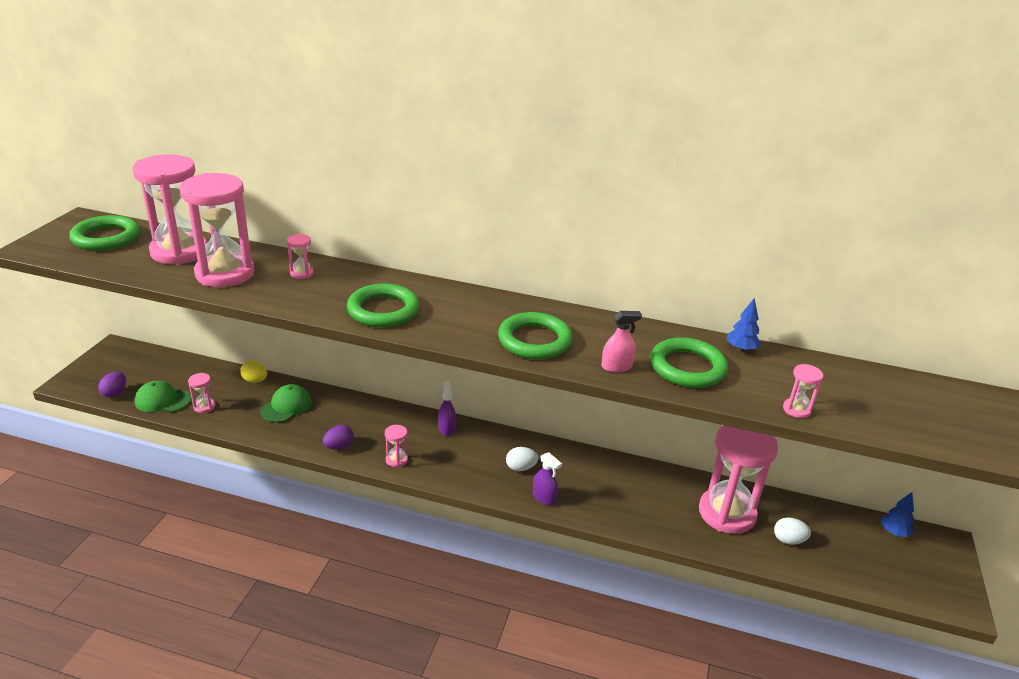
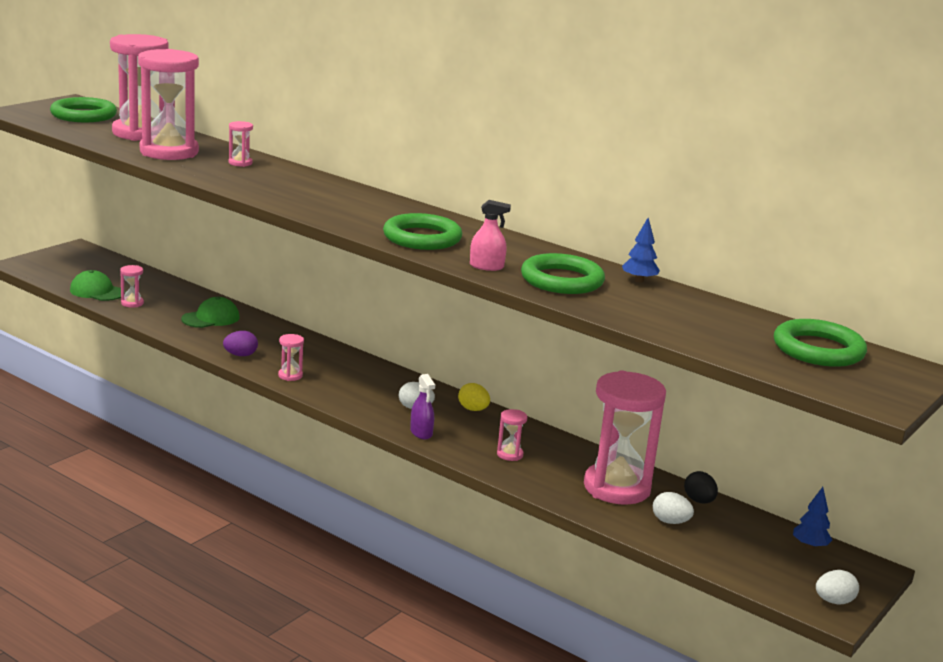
camera: 20 degrees right, 10 degrees down
purple egg [98,372,126,398] -> none
yellow egg [240,361,267,383] -> yellow egg moved to [458,383,490,411]
green ring [347,284,419,327] -> green ring moved to [774,319,867,367]
purple spray bottle [438,381,456,436] -> none
pink hourglass [783,364,823,418] -> pink hourglass moved to [497,409,527,461]
none -> black egg [684,471,718,504]
none -> white egg [816,570,859,604]

